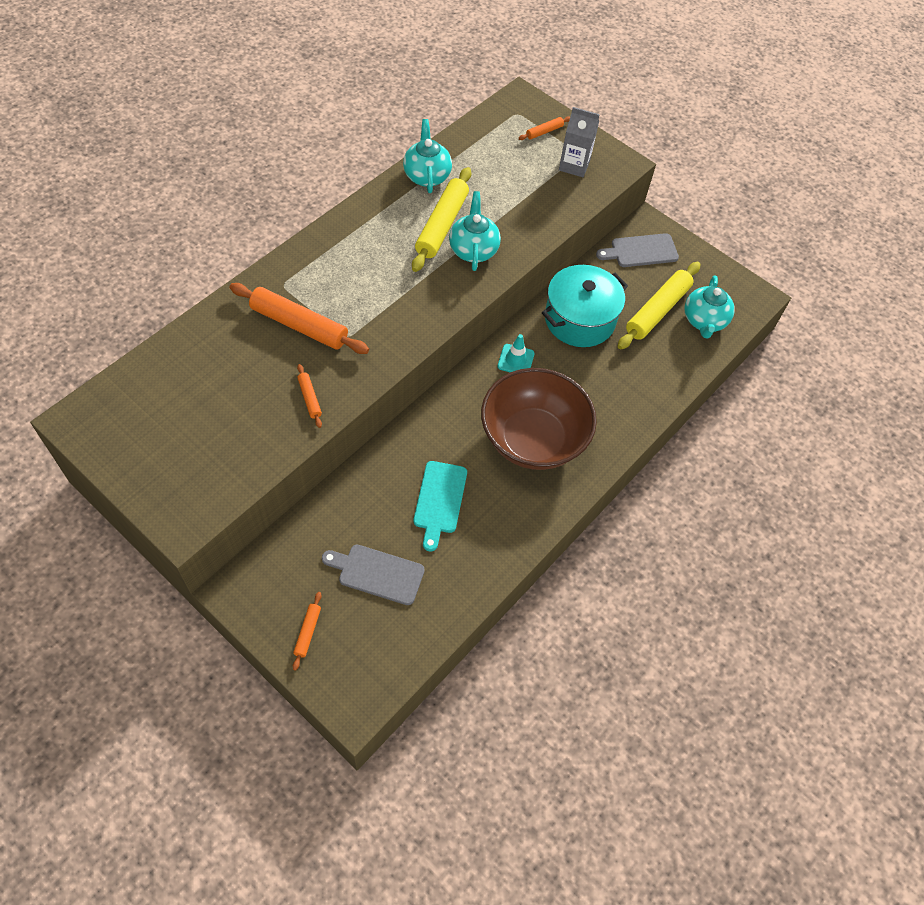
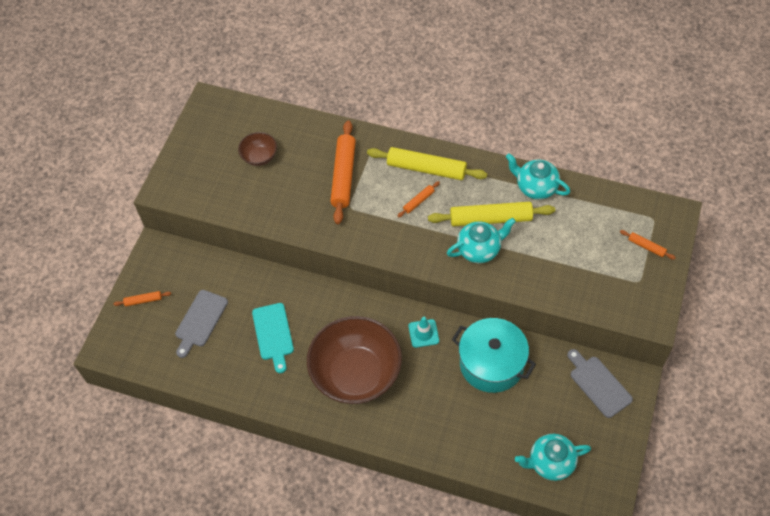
camera: 75 degrees right, 0 degrees up
orange rolling pin [297,364,322,428] -> orange rolling pin moved to [398,181,440,217]
grey cutting board [322,545,425,605] -> grey cutting board turned 150 degrees counterclockwise [175,290,228,358]
turquoise teapot [403,119,452,193] -> turquoise teapot turned 120 degrees counterclockwise [506,153,570,200]
turquoise cutting board [414,461,467,551] -> turquoise cutting board turned 90 degrees counterclockwise [252,303,294,373]
grey carton [559,107,600,177] -> none
yellow rolling pin [618,262,701,349] -> yellow rolling pin moved to [367,147,487,180]
none -> brown bowl [238,132,277,166]

